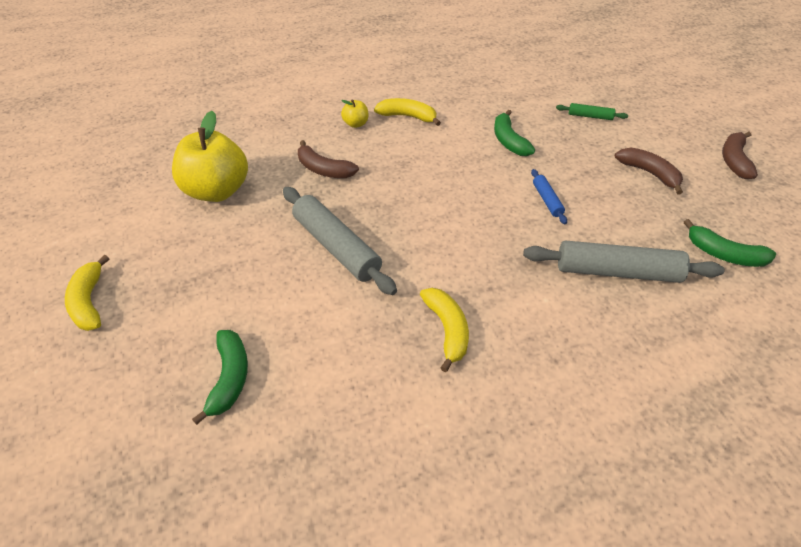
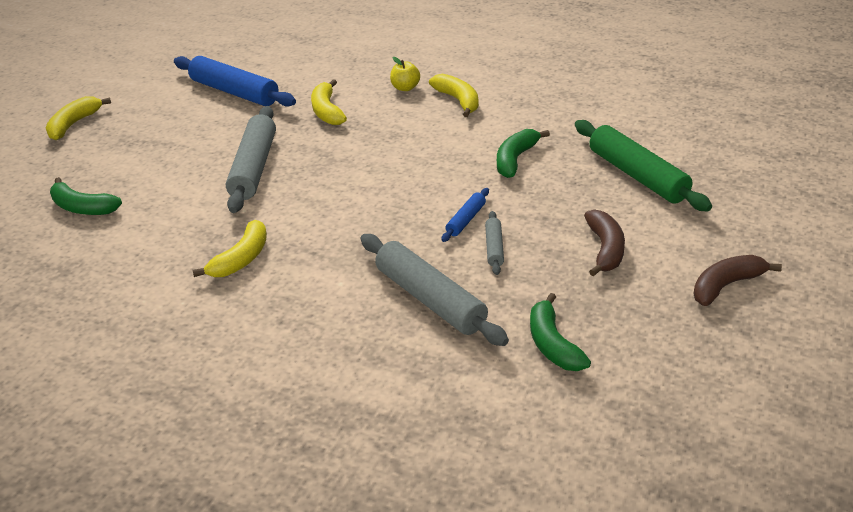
camera: 45 degrees right, 10 degrees down
yellow apple [172,111,248,202] -> blue rolling pin [174,56,296,107]
green banana [192,330,248,425] -> green banana turned 75 degrees clockwise [50,177,122,215]
brown banana [298,140,359,178] -> yellow banana [311,79,347,125]
green rolling pin [556,103,628,120] -> green rolling pin [575,120,712,211], size x2.08
none -> grey rolling pin [485,211,504,275]

